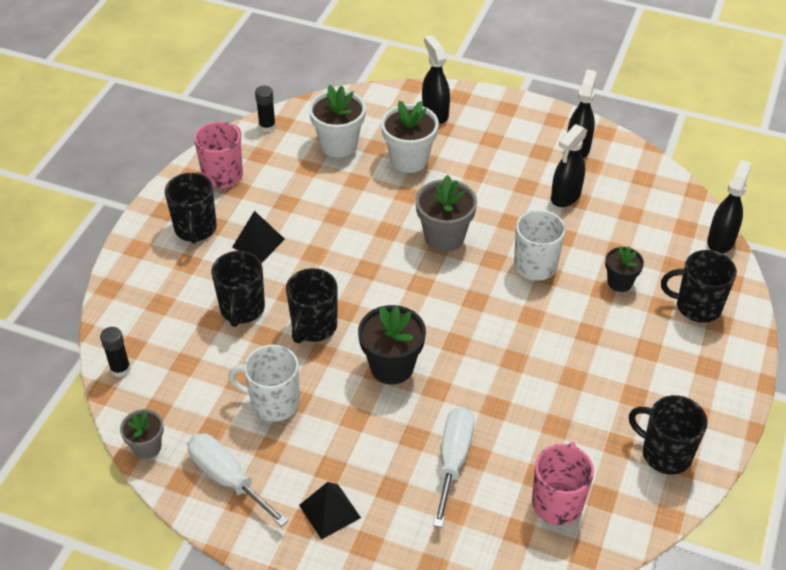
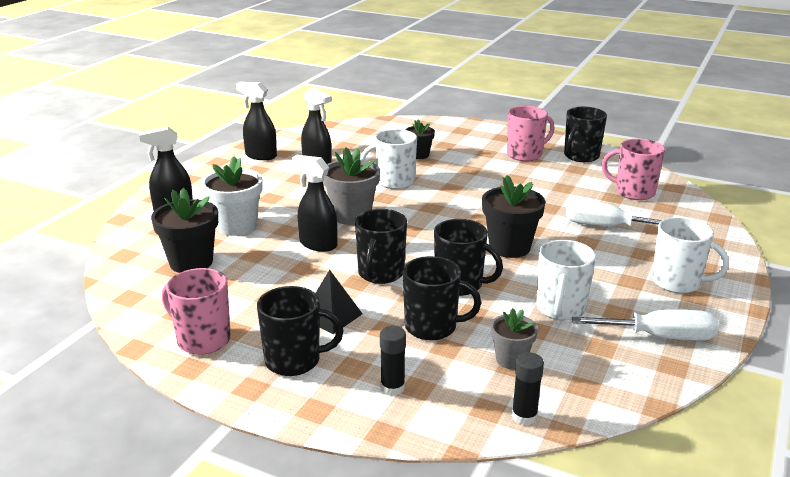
camera: 85 degrees left, 20 degrees down
grey flower pot [120,409,164,459] -> grey flower pot moved to [491,308,538,369]
white screwdriver [187,433,288,527] -> white screwdriver turned 135 degrees counterclockwise [572,309,719,340]
black glue stick [255,86,276,132] -> black glue stick moved to [380,326,406,396]
black pyramid [299,482,361,540] -> white mug [652,217,729,293]
white flower pot [309,85,366,157] -> black flower pot [151,188,218,273]
black mug [661,250,737,323] -> black mug moved to [355,209,407,284]
black spray bottle [707,160,752,254] -> black spray bottle moved to [291,155,338,252]
none -> pink mug [507,106,555,161]

